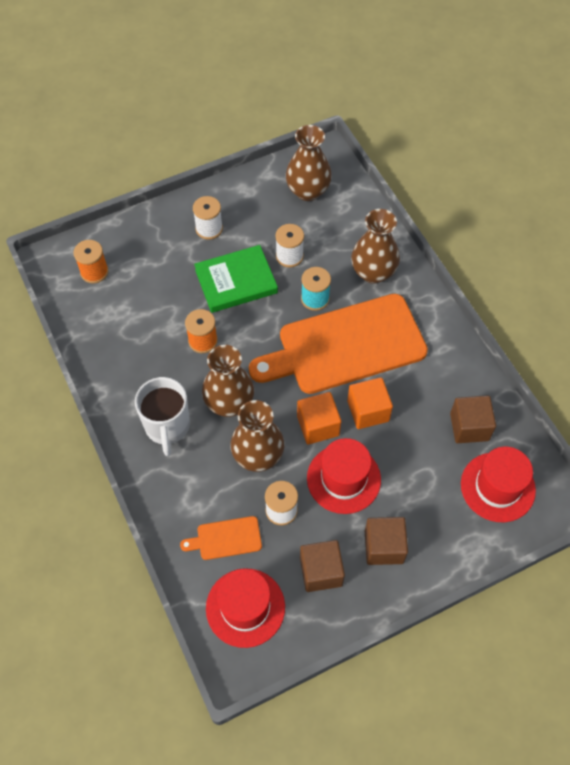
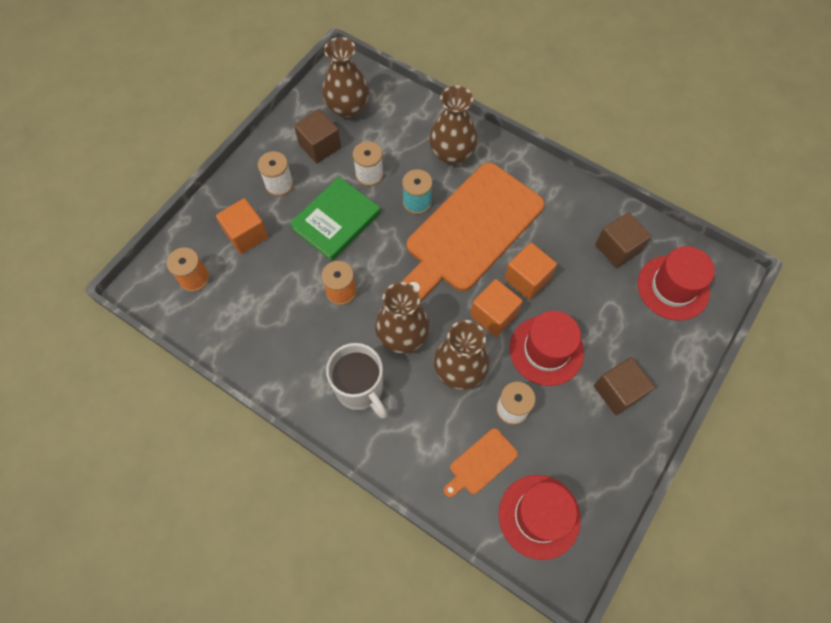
camera: 30 degrees left, 5 degrees up
brown cube [300,540,345,592] -> brown cube moved to [294,109,341,163]
none -> orange cube [216,198,268,254]

